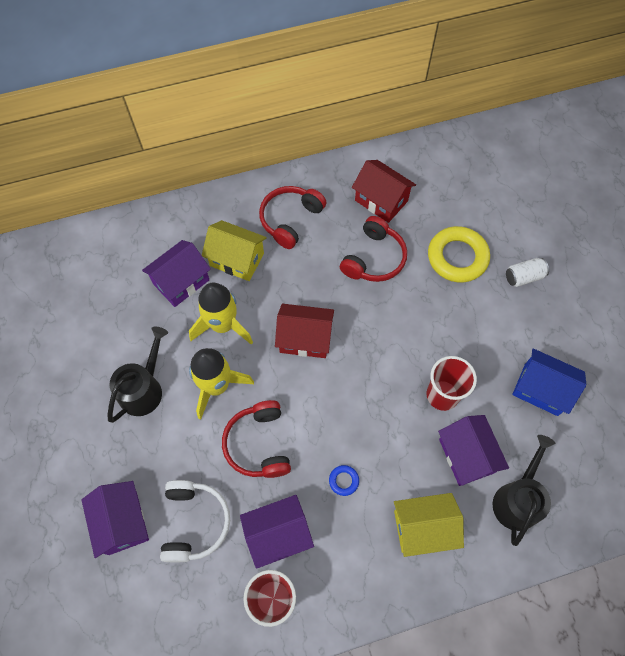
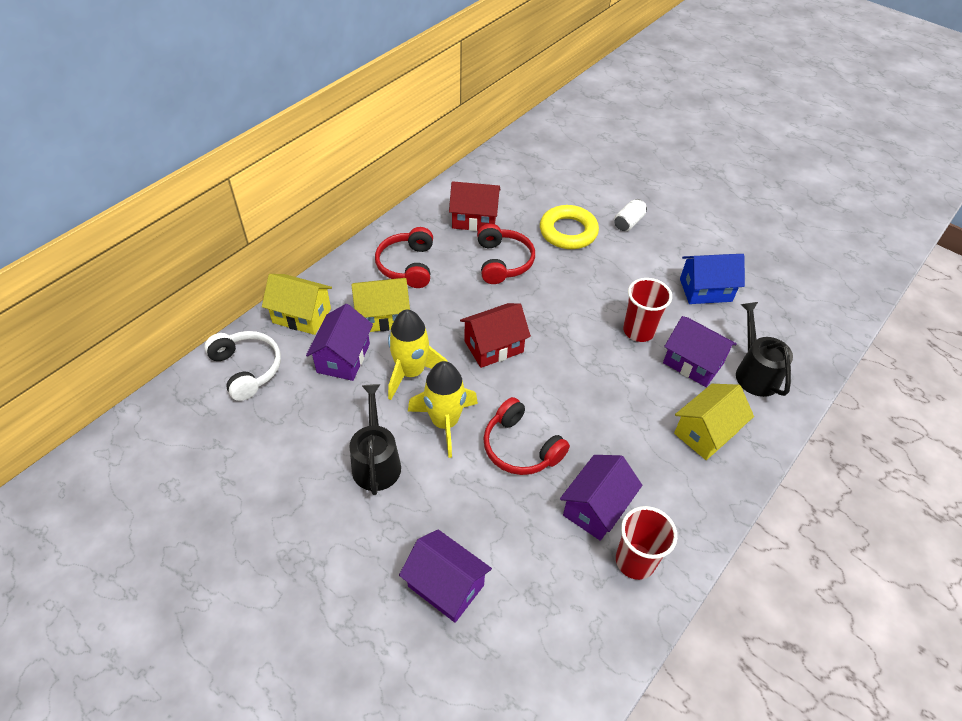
camera: 35 degrees left, 15 degrees down
white headphones [160,480,230,562] -> white headphones moved to [204,331,281,401]
blue ring [329,465,359,496] -> none
none -> yellow house [262,274,332,335]

